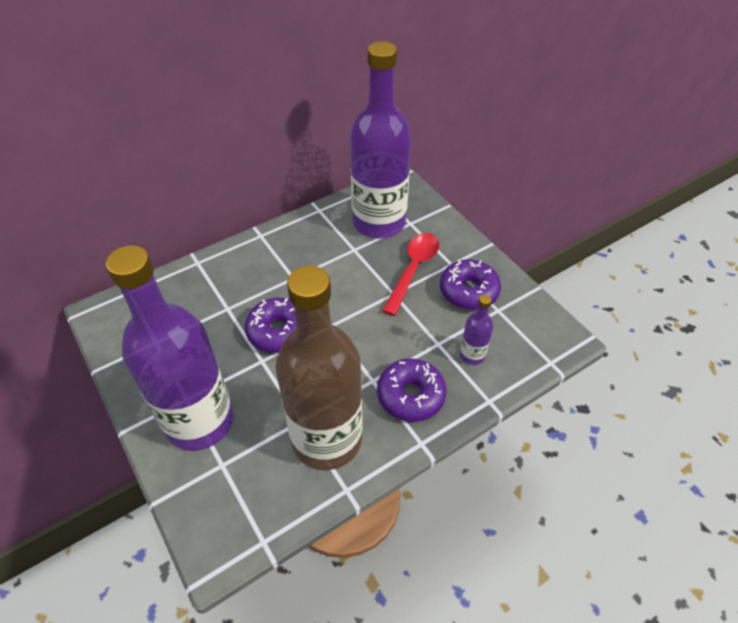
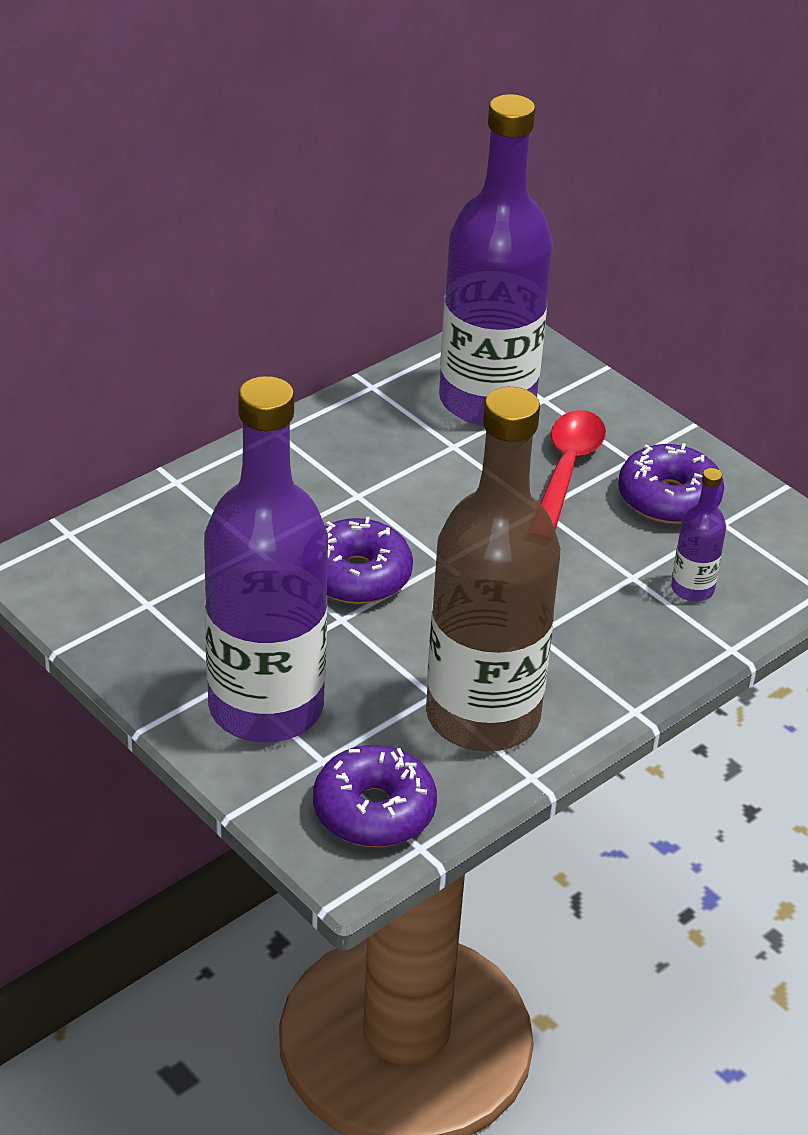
camera: 10 degrees left, 10 degrees down
purple donut [377,358,447,422] -> purple donut moved to [313,745,437,847]

